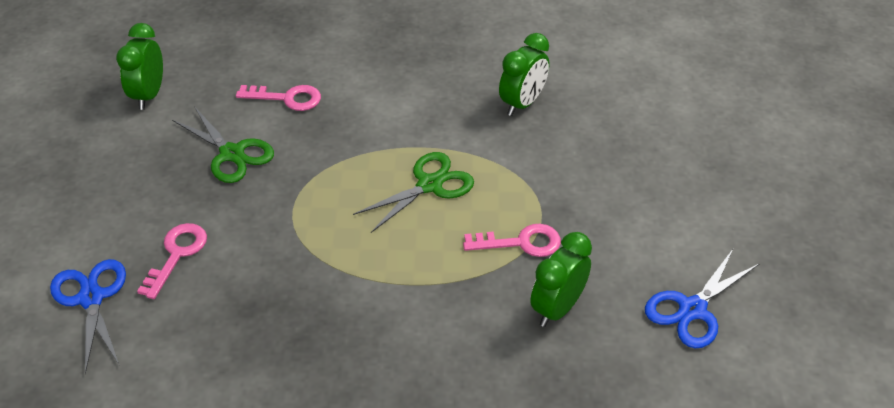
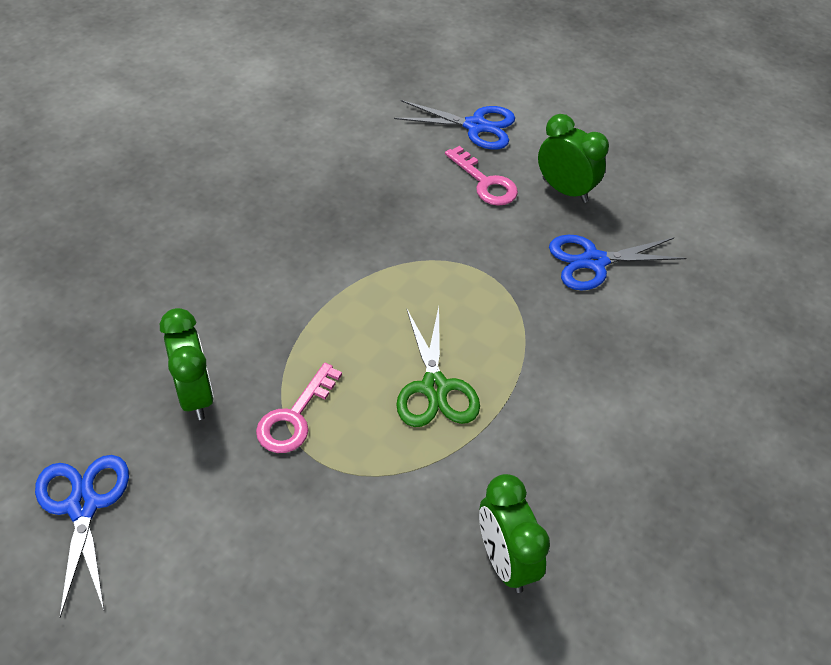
camera: 120 degrees right, 5 degrees up
green clock [116,23,163,110] -> green clock moved to [538,114,609,203]
green scissors [172,106,274,183] -> blue scissors [549,235,686,291]
pink key [236,85,321,111] -> none

